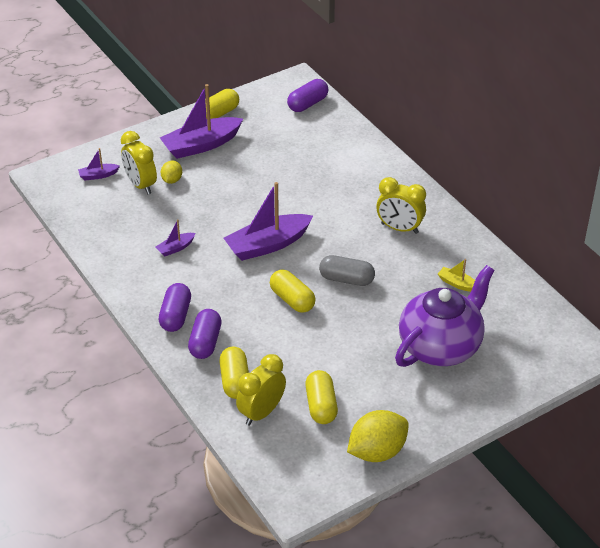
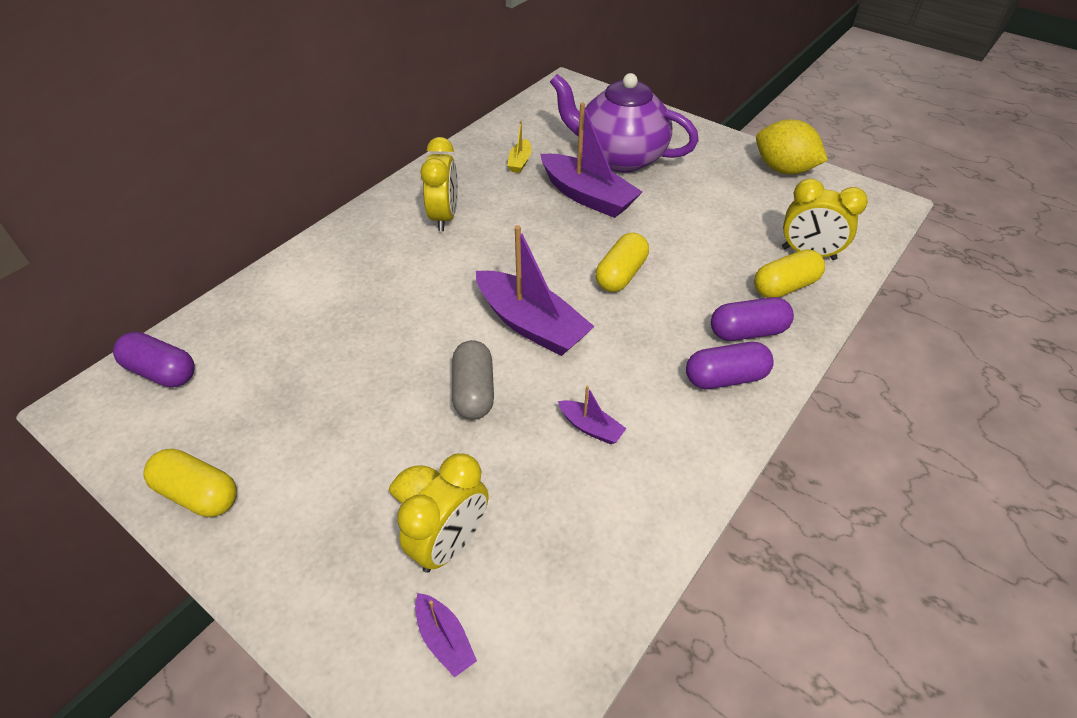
camera: 110 degrees left, 5 degrees up
purple boat [160,84,243,159] -> purple boat moved to [540,102,642,218]
yellow capsule [305,370,338,424] -> none
grey capsule [319,255,375,286] -> grey capsule moved to [452,340,494,420]

